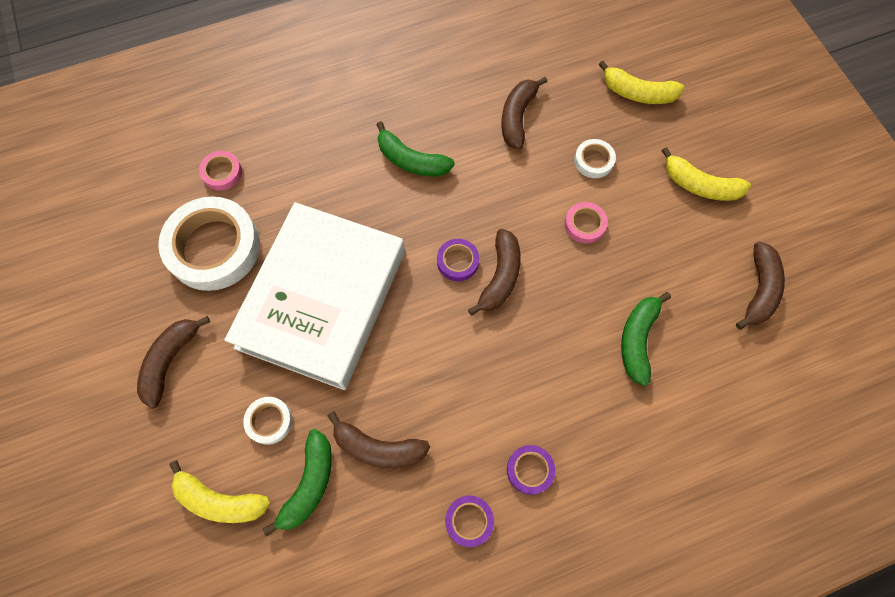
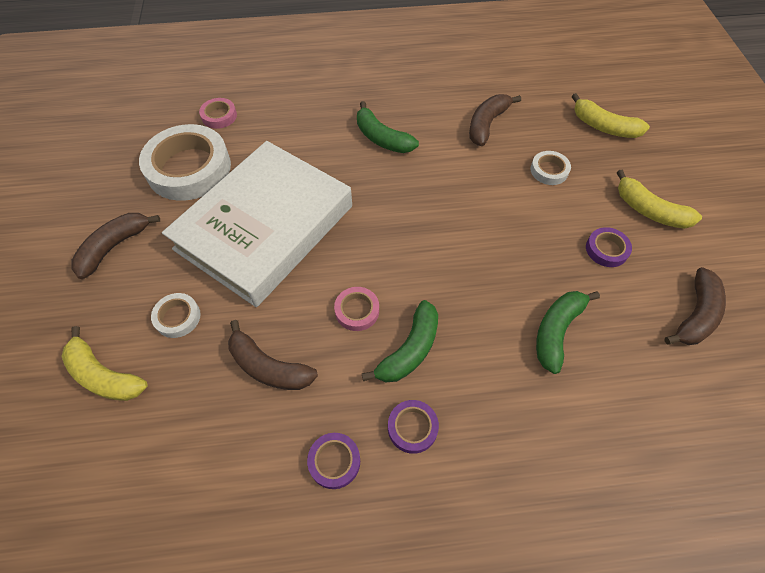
camera: 15 degrees right, 10 degrees down
green banana [263,429,332,536] -> green banana moved to [361,300,438,382]
purple tape [437,239,479,281] -> purple tape moved to [586,227,632,267]
brown banana [468,229,521,316] -> none
pink tape [564,202,608,243] -> pink tape moved to [334,287,379,331]

